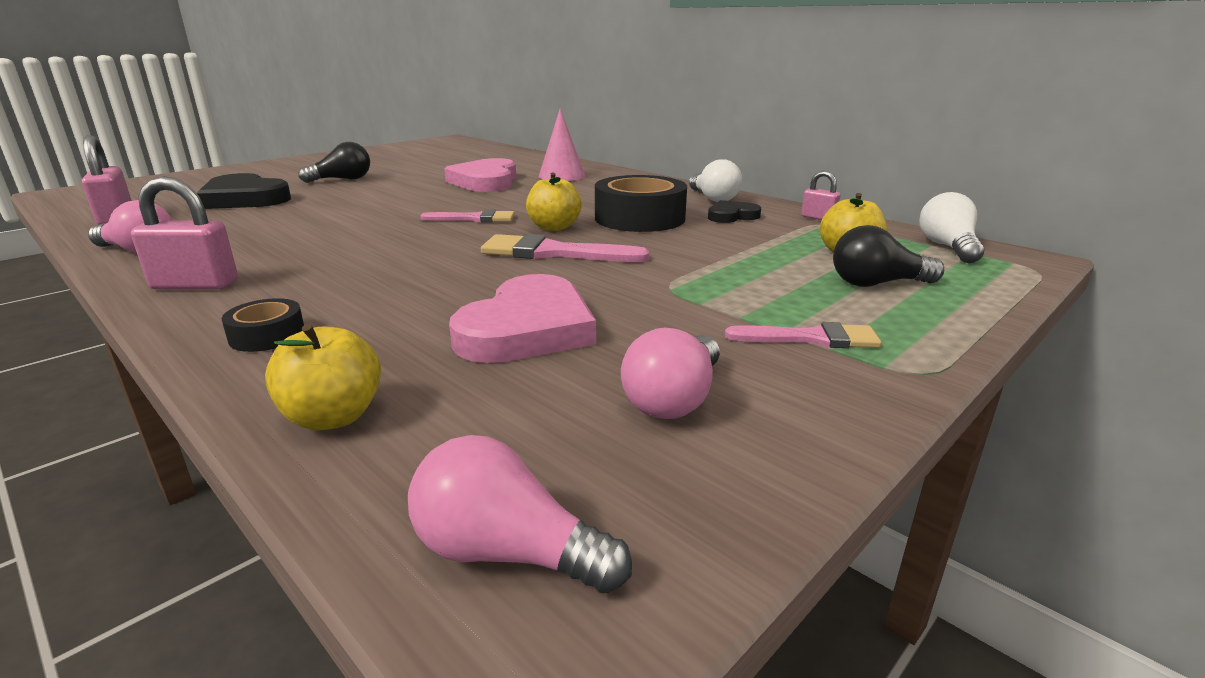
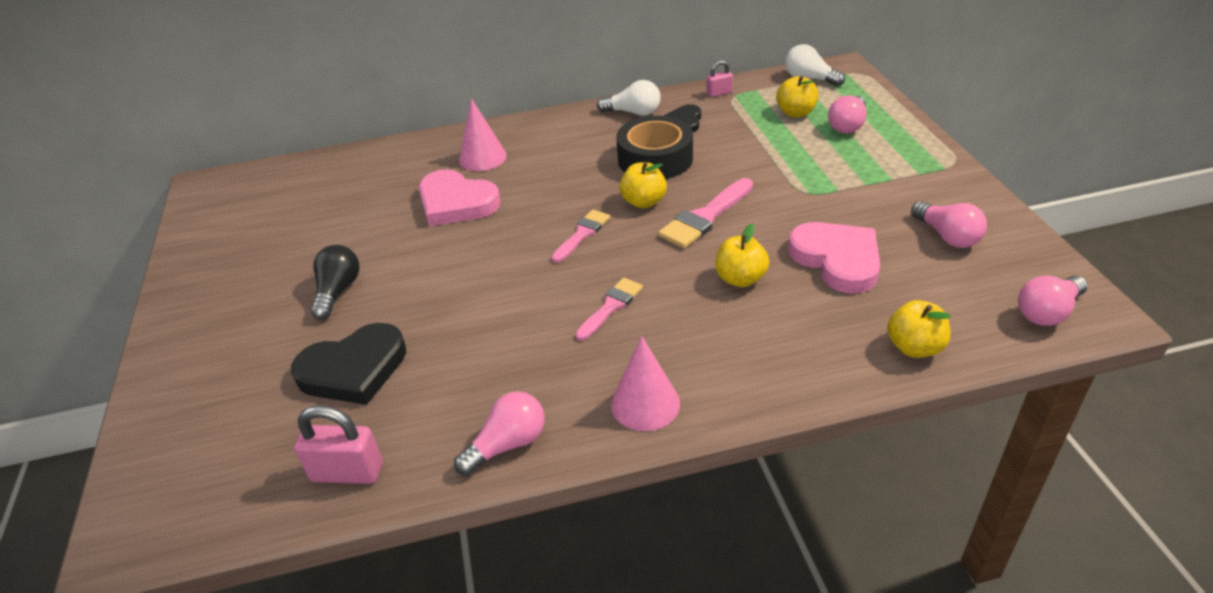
camera: 55 degrees left, 15 degrees up
pink padlock [131,176,238,289] -> pink cone [611,336,680,431]
black tape [222,298,304,352] -> none
pink brush [725,322,882,348] -> pink brush moved to [575,278,643,341]
black light bulb [833,225,944,287] -> pink light bulb [828,96,867,133]
none -> yellow apple [715,223,769,287]

